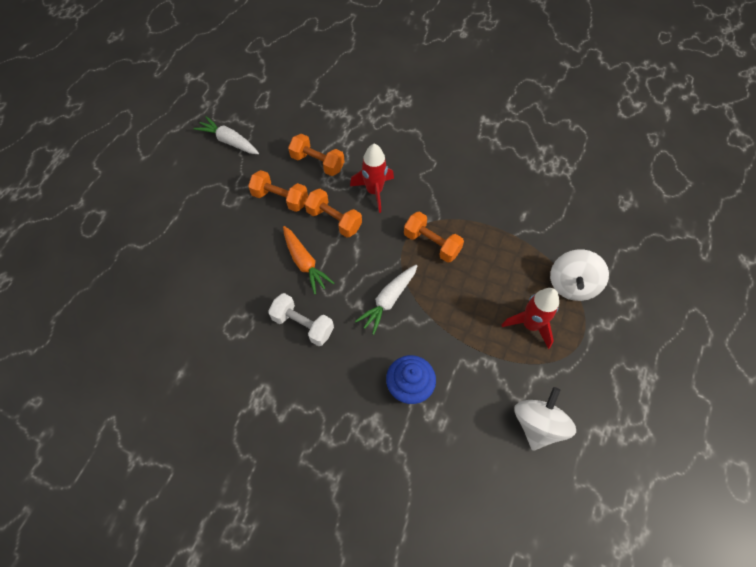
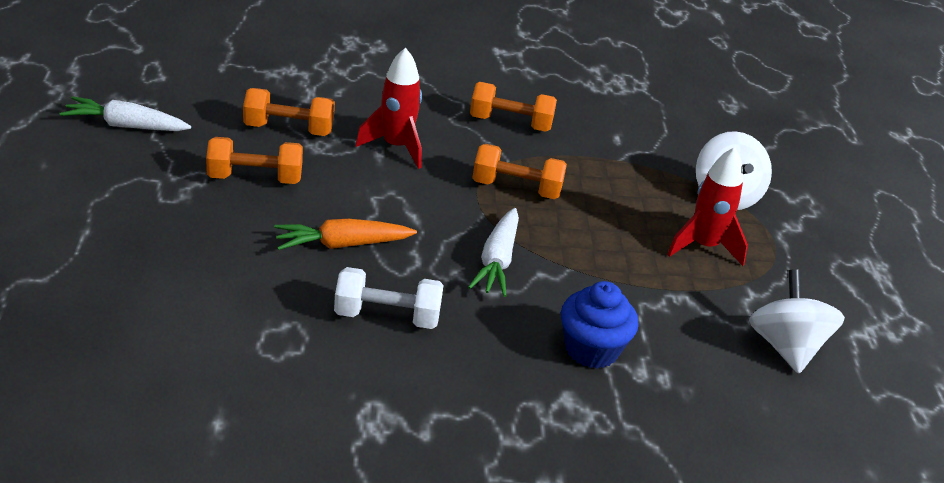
camera: 30 degrees left, 25 degrees down
orange carrot [283,226,334,295] -> orange carrot turned 135 degrees clockwise [274,219,417,250]
orange dumbbell [304,189,362,237] -> orange dumbbell moved to [470,82,557,132]

